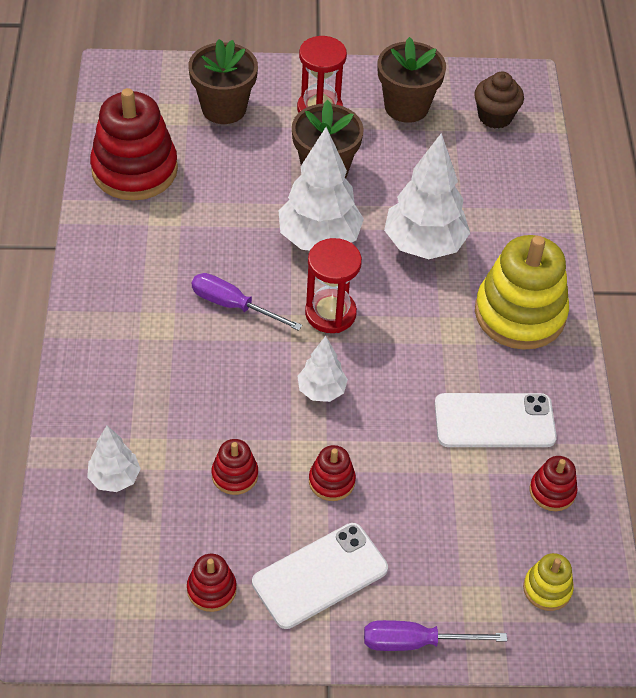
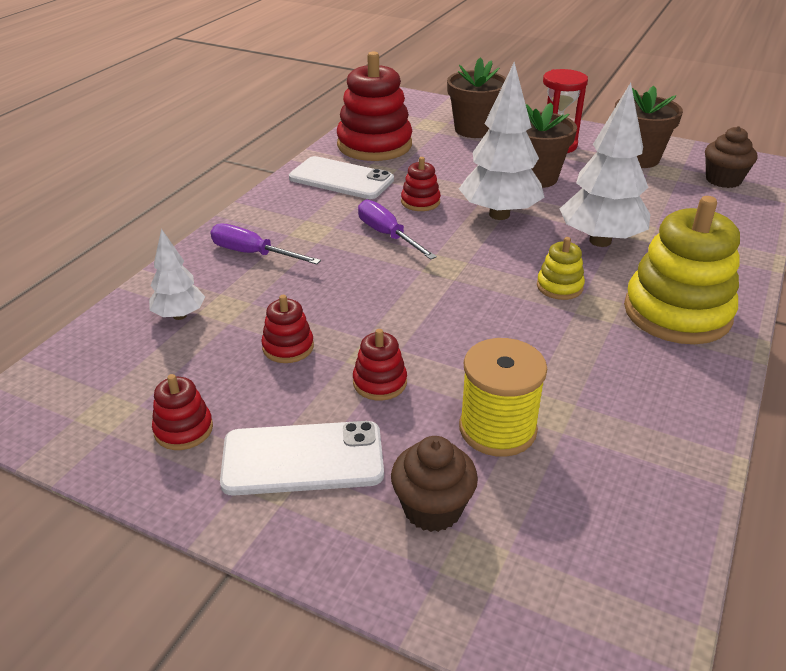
camera: 30 degrees right, 15 degrees down
white tree [297,336,348,402] -> none
red hourglass [305,238,362,333] -> none
purple screwdriver [364,620,507,651] -> purple screwdriver moved to [210,223,321,264]
white phone [435,393,557,447] -> white phone moved to [289,156,394,199]
yellow stacking toy [523,553,574,611] -> yellow stacking toy moved to [537,237,585,300]
red stacking toy [530,456,578,511] -> red stacking toy moved to [401,157,441,211]
none -> brown cupcake [391,436,478,532]
none -> yellow spool [459,338,547,457]

